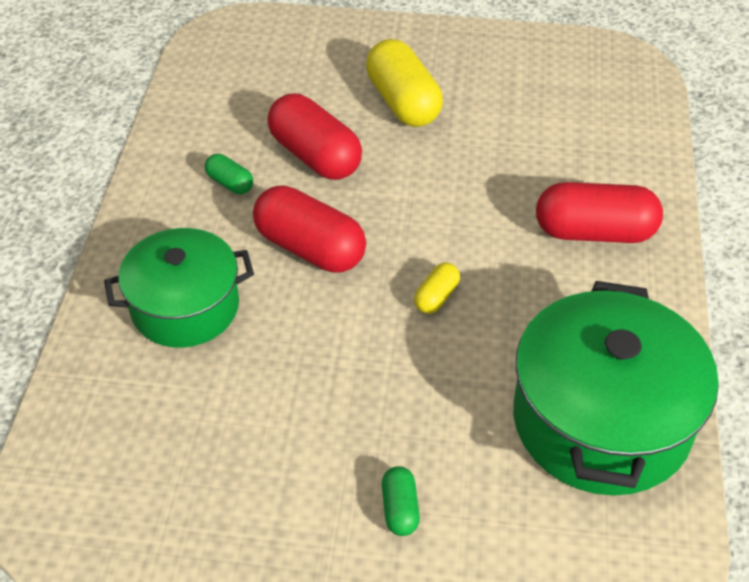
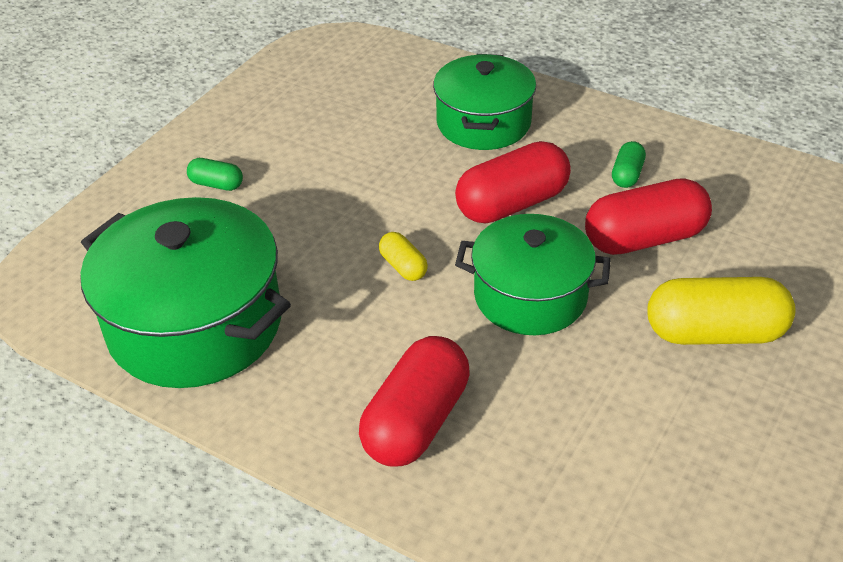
camera: 115 degrees right, 5 degrees down
green capsule [205,154,253,194] -> green capsule turned 45 degrees counterclockwise [612,141,646,188]
none -> green pot [455,214,611,335]

